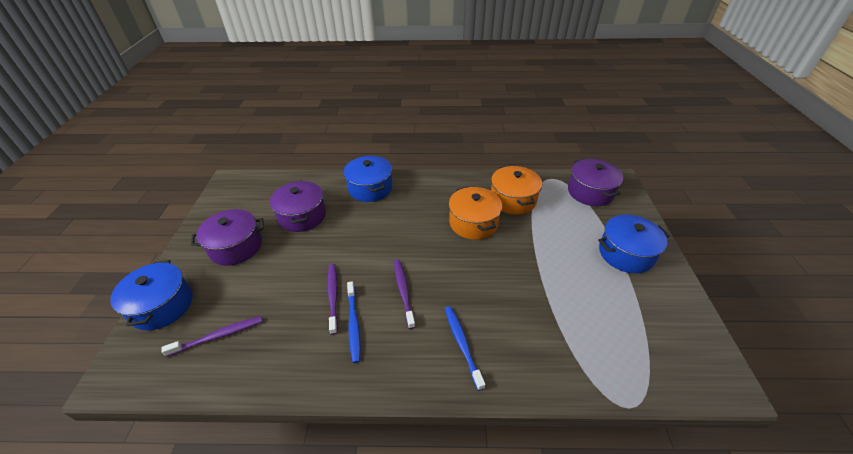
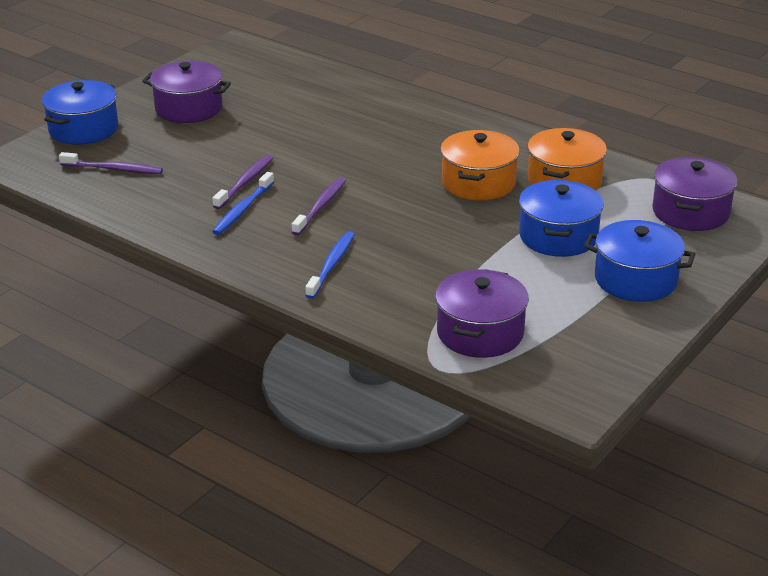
camera: 35 degrees right, 10 degrees down
purple pot [270,180,326,232] -> purple pot moved to [435,269,529,358]
blue pot [344,156,392,202] -> blue pot moved to [519,180,604,257]

